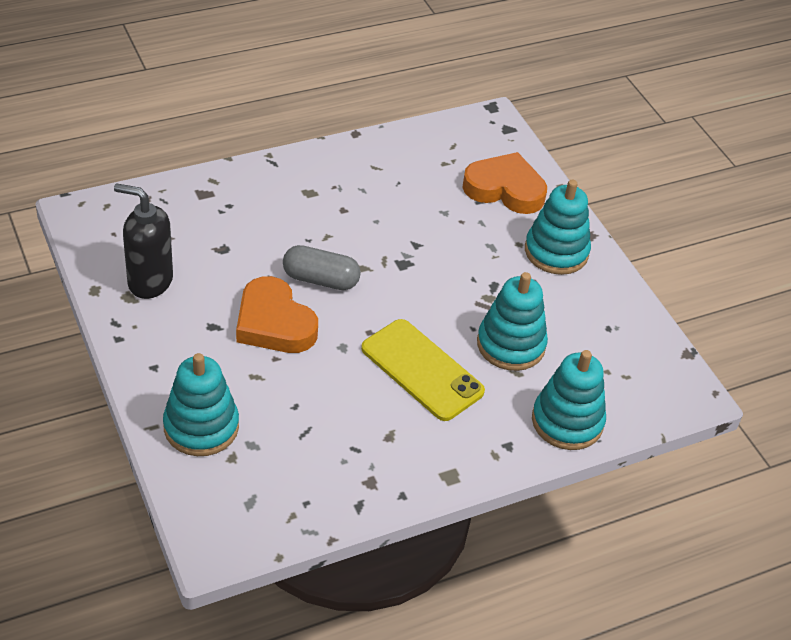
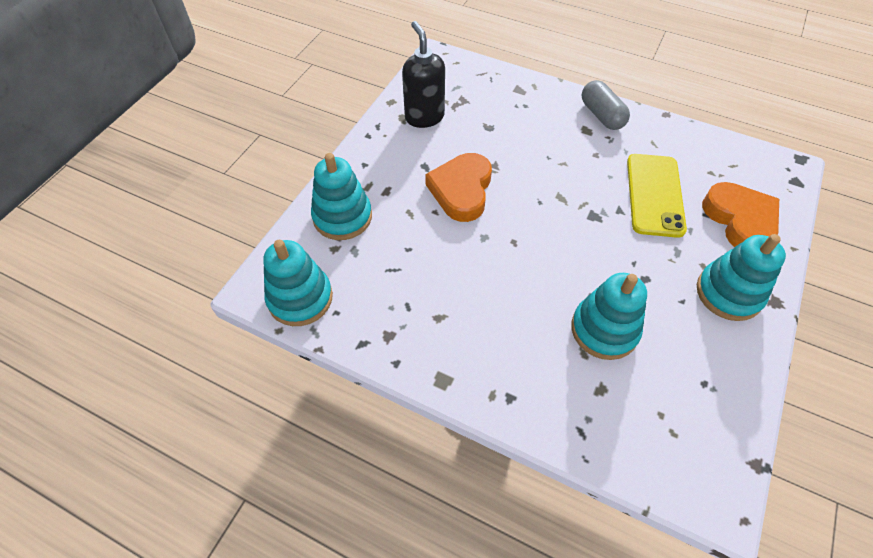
camera: 55 degrees right, 10 degrees up
grey capsule [283,245,361,290] -> grey capsule moved to [582,80,630,130]
yellow phone [361,319,485,421] -> yellow phone moved to [627,154,687,238]
turquoise stacking toy [532,350,606,450] -> turquoise stacking toy moved to [263,240,333,326]

